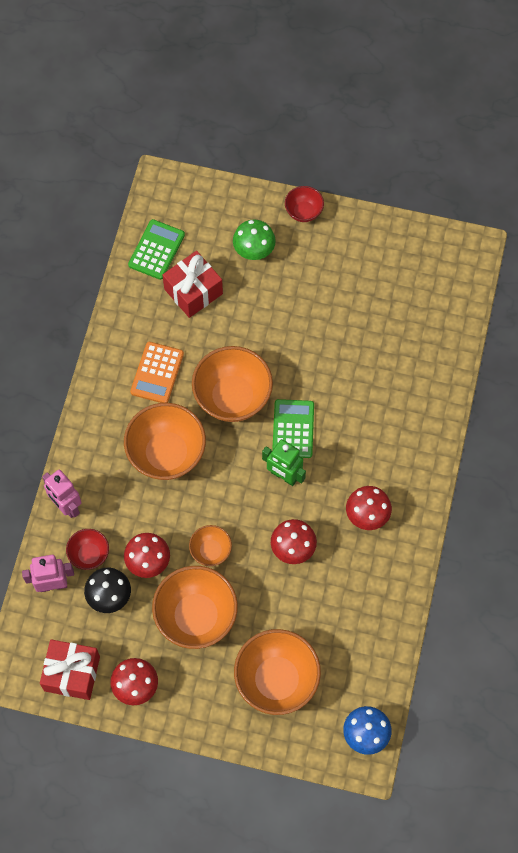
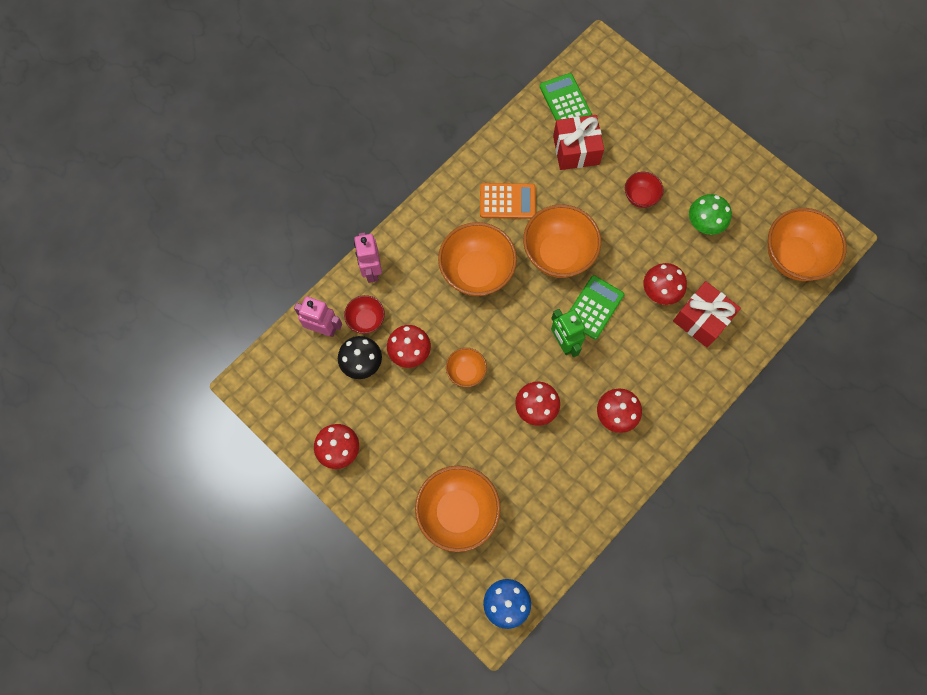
camera: 30 degrees right, 5 degrees up
red gift [40,639,100,700] -> red gift moved to [673,281,741,348]
green calculator [128,219,185,280] -> green calculator turned 75 degrees counterclockwise [540,73,592,120]
orange calculator [130,342,184,403] -> orange calculator turned 135 degrees counterclockwise [480,183,536,219]
orange bowl [152,566,238,649] -> orange bowl moved to [768,208,847,281]
green mushroom [233,219,276,260] -> green mushroom moved to [689,194,732,235]
red bowl [285,186,324,222] -> red bowl moved to [625,172,664,208]
none -> red mushroom [644,263,687,305]

